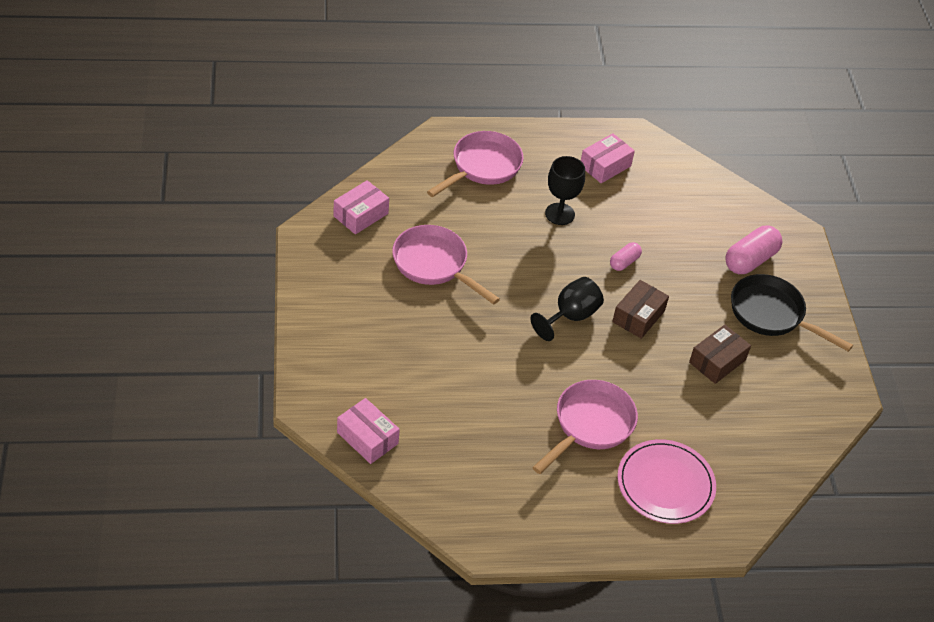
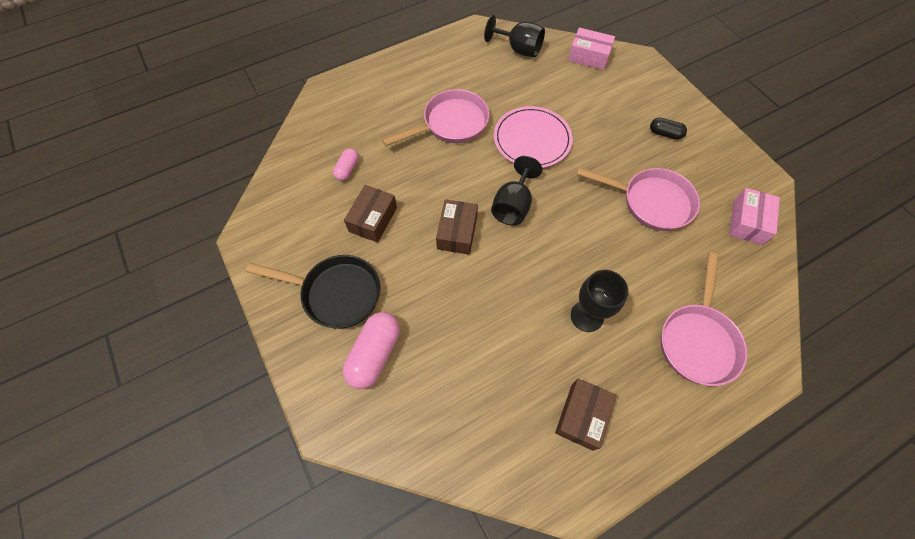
camera: 160 degrees right, 15 degrees up
pink pan [532,380,638,474] -> pink pan turned 135 degrees counterclockwise [382,89,490,146]
pink box [581,133,635,183] -> brown box [555,379,617,451]
pink capsule [610,242,642,271] -> pink capsule moved to [333,148,359,181]
pink plate [617,439,716,524] -> pink plate moved to [494,106,573,168]
none -> black goblet [484,15,545,57]
none -> black capsule [650,117,687,140]

